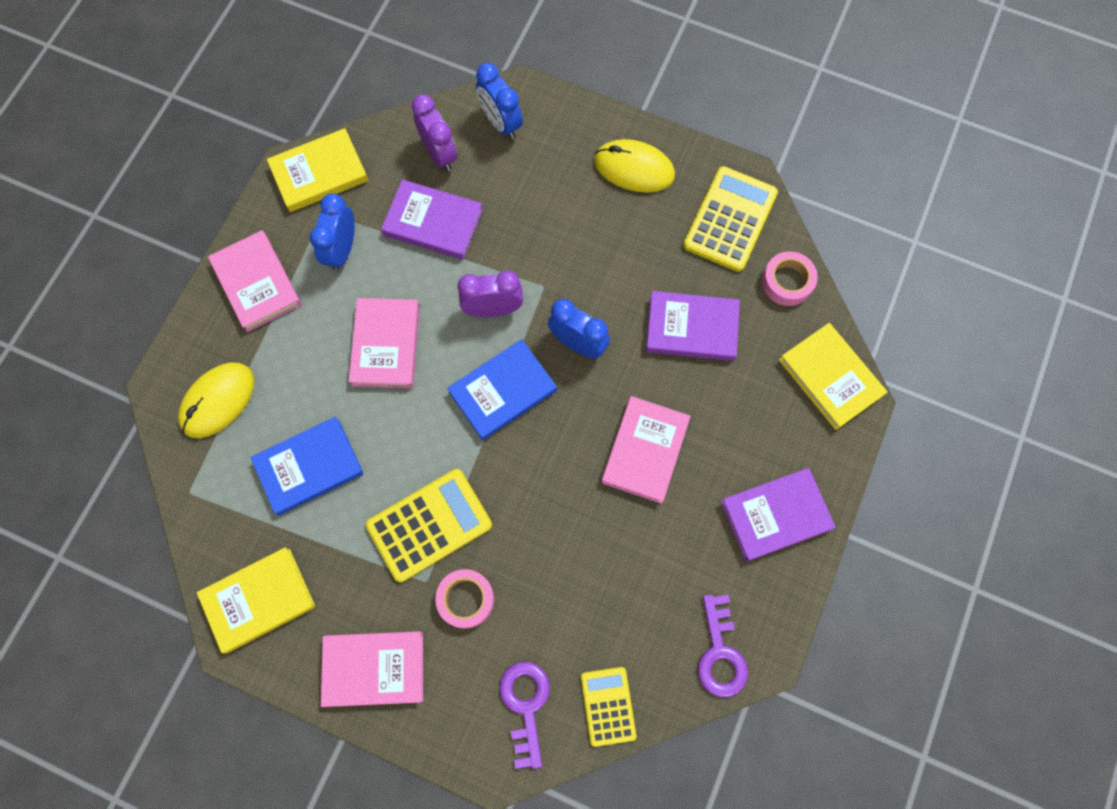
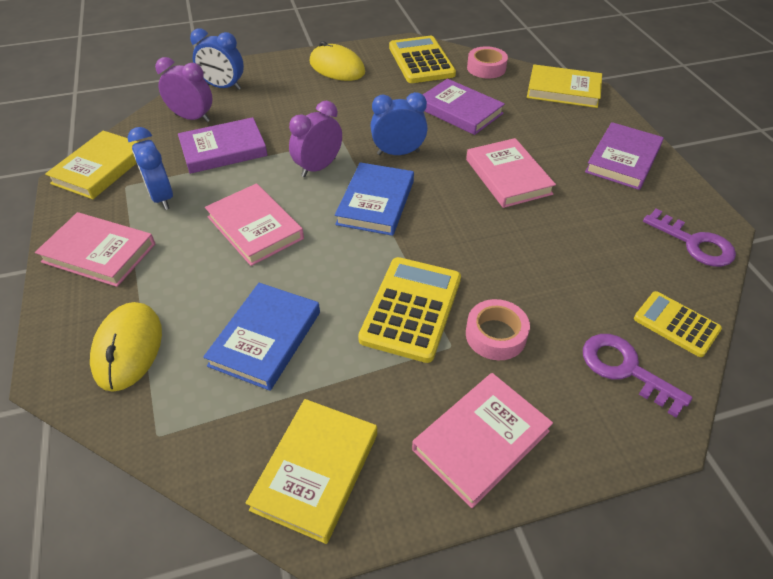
camera: 40 degrees left, 25 degrees down
yellow mouse [594,139,675,193] -> yellow mouse turned 60 degrees clockwise [310,41,365,81]
purple book [646,291,740,361] -> purple book turned 75 degrees clockwise [423,79,505,135]

